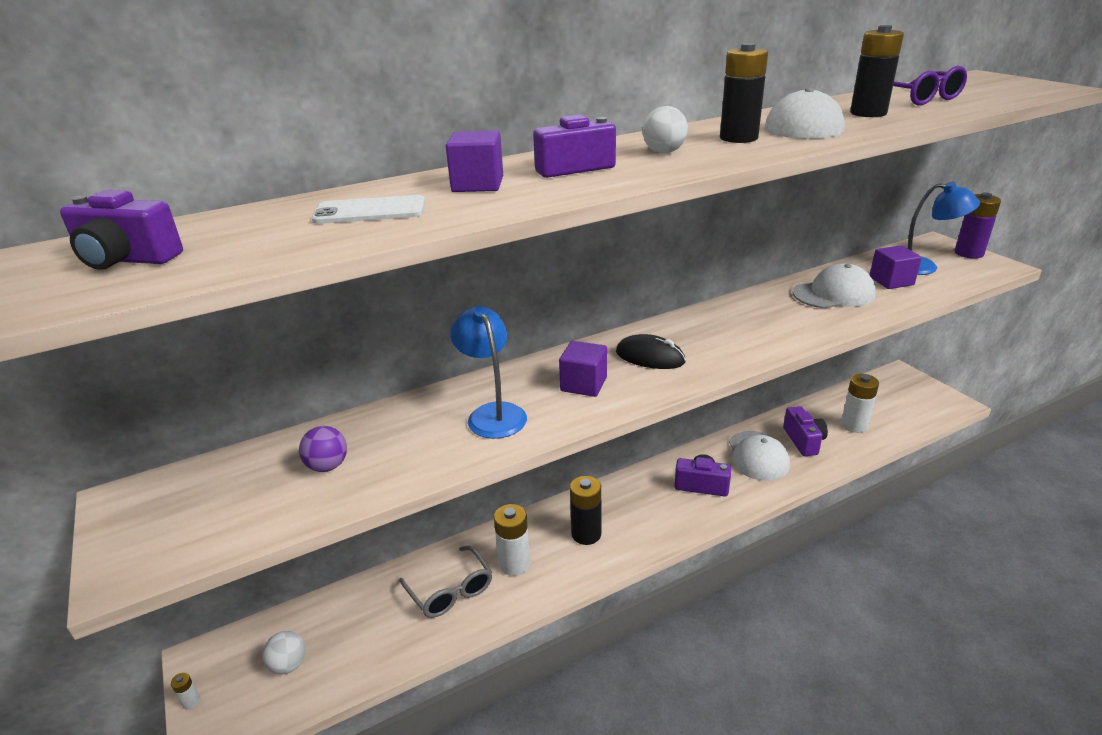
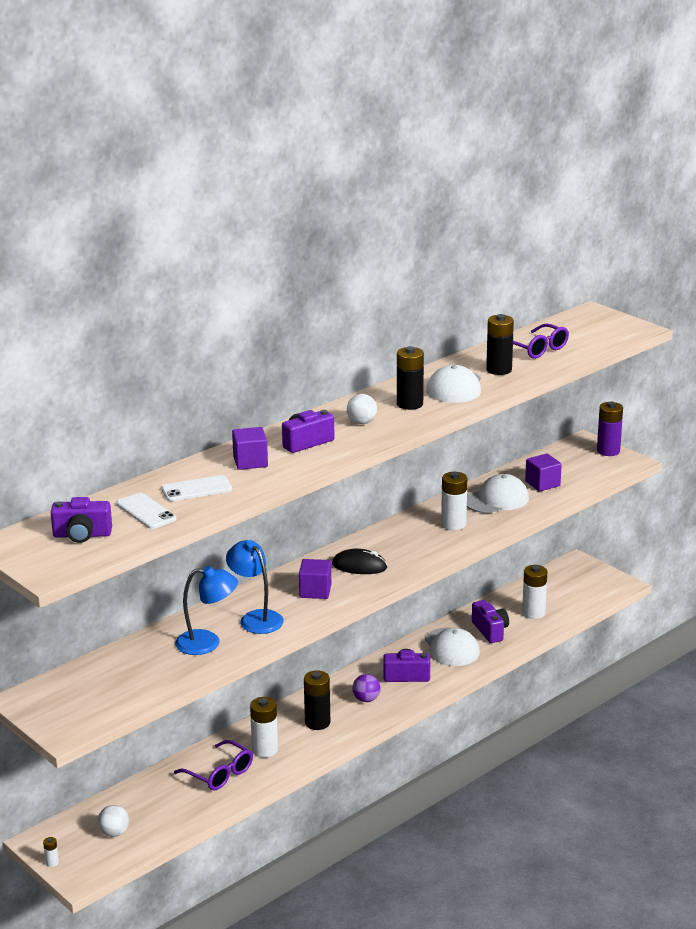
camera: 15 degrees left, 5 degrees down
purple ball [299,426,347,472] -> purple ball moved to [352,674,381,702]
grey glasses [399,546,492,618] -> purple glasses [174,740,253,790]
blue lamp [908,182,980,275] -> blue lamp moved to [175,566,238,655]
none -> white phone [116,493,177,529]
none -> white battery [441,472,467,530]

